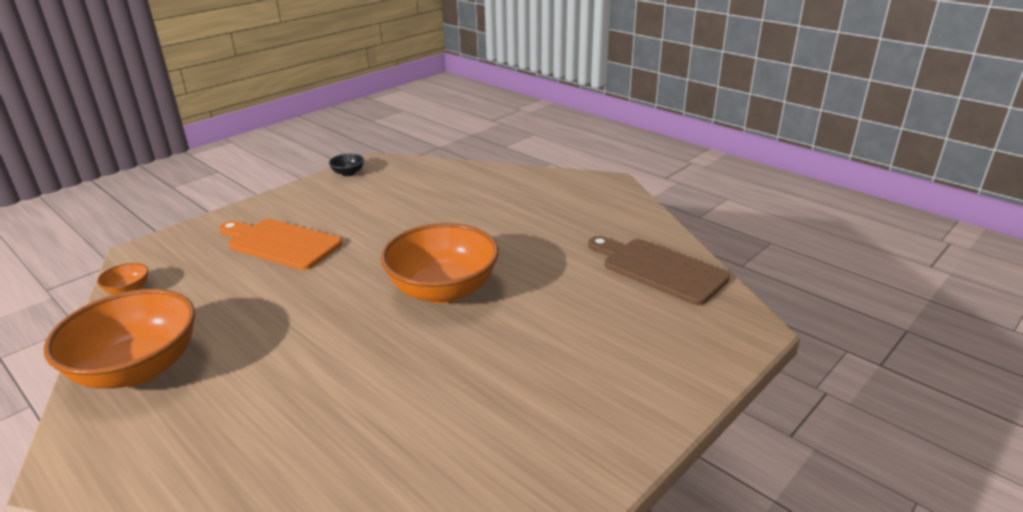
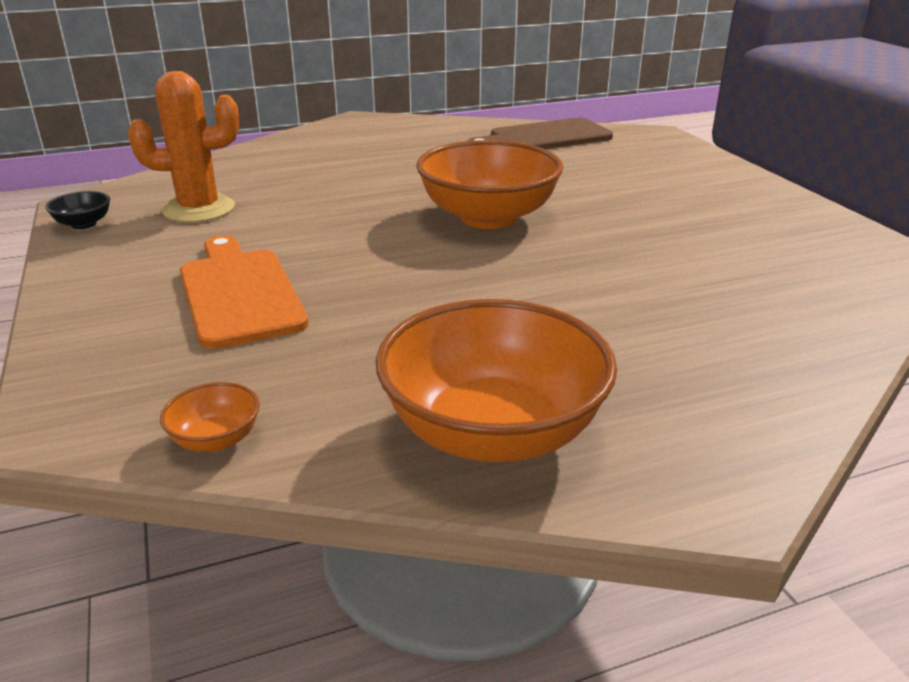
camera: 65 degrees left, 0 degrees up
orange cutting board [219,219,342,270] -> orange cutting board turned 105 degrees clockwise [180,235,308,349]
none -> orange cactus [128,71,239,223]

